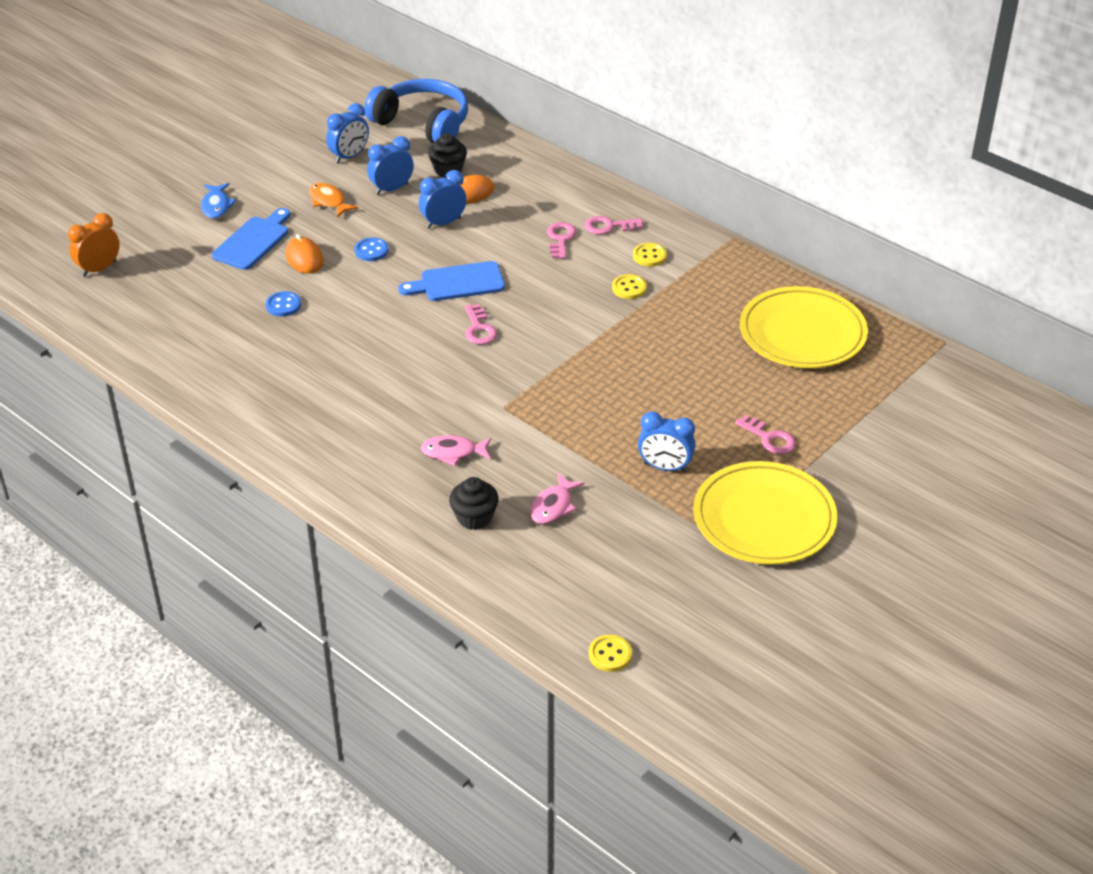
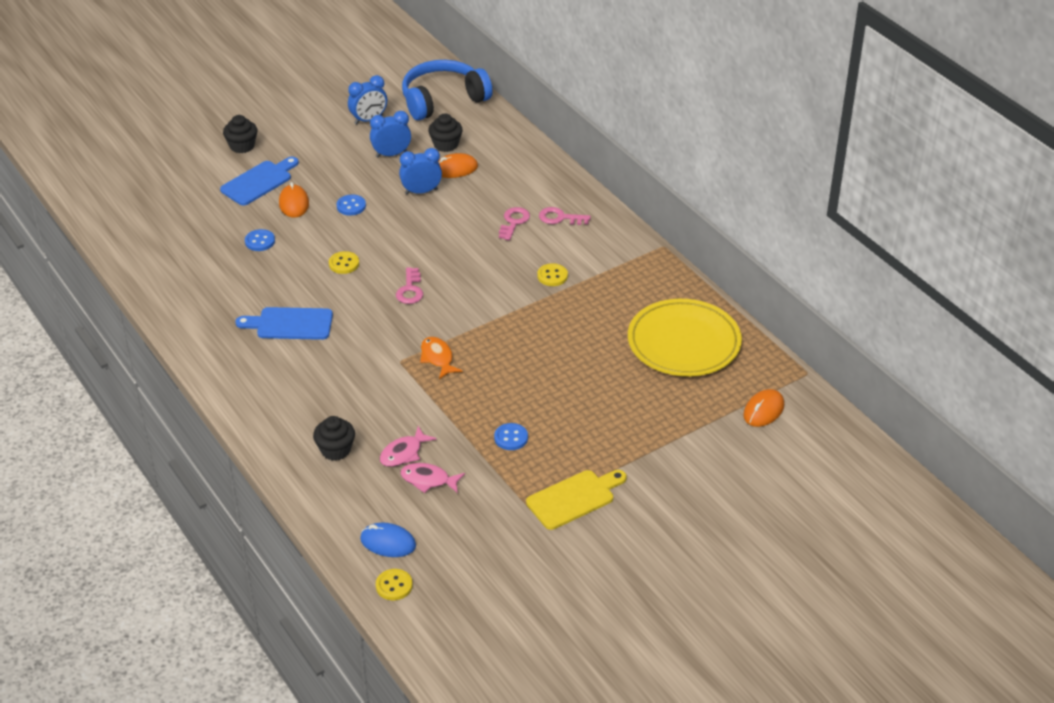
camera: 15 degrees right, 0 degrees up
orange clock [68,213,120,277] -> none
blue fish [201,183,237,219] -> black cupcake [223,115,257,153]
orange fish [309,183,358,218] -> orange fish moved to [420,337,462,379]
blue headphones [364,79,468,144] -> blue headphones turned 75 degrees counterclockwise [402,60,493,120]
blue cutting board [398,261,505,301] -> blue cutting board moved to [235,307,333,340]
pink fish [421,435,491,466] -> pink fish moved to [400,463,465,493]
yellow button [633,243,667,267] -> yellow button moved to [329,251,359,274]
blue clock [638,411,696,472] -> blue button [494,423,528,450]
yellow plate [693,461,838,565] -> yellow cutting board [526,470,627,530]
pink key [735,415,796,455] -> none
none -> blue mouse [360,522,416,557]
none -> orange mouse [743,389,784,427]

